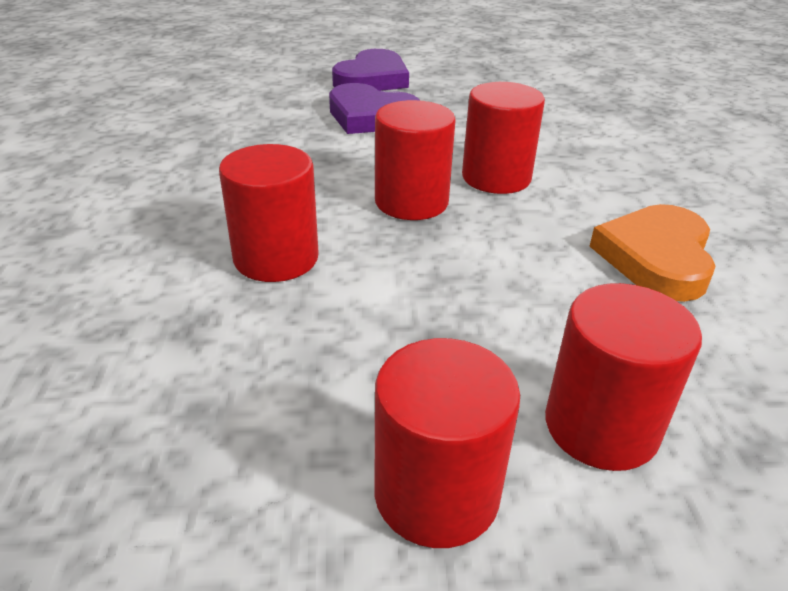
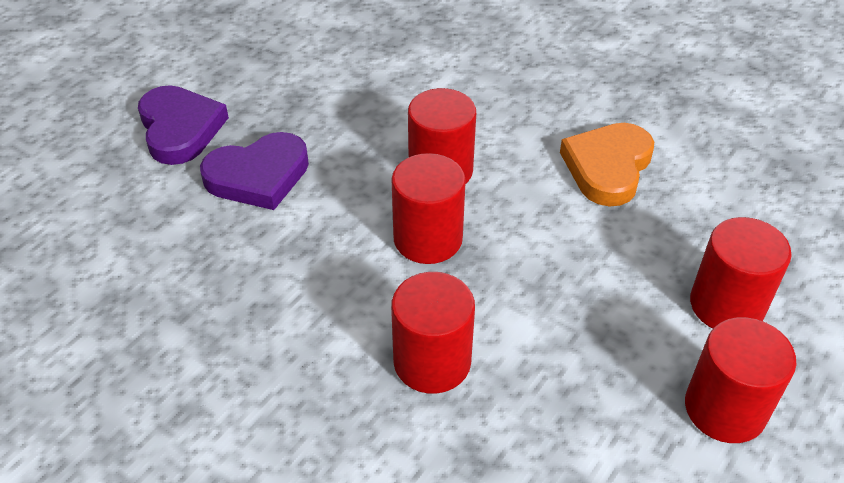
camera: 50 degrees left, 10 degrees up
orange heart [589,204,716,302] -> orange heart turned 60 degrees clockwise [560,123,654,207]

